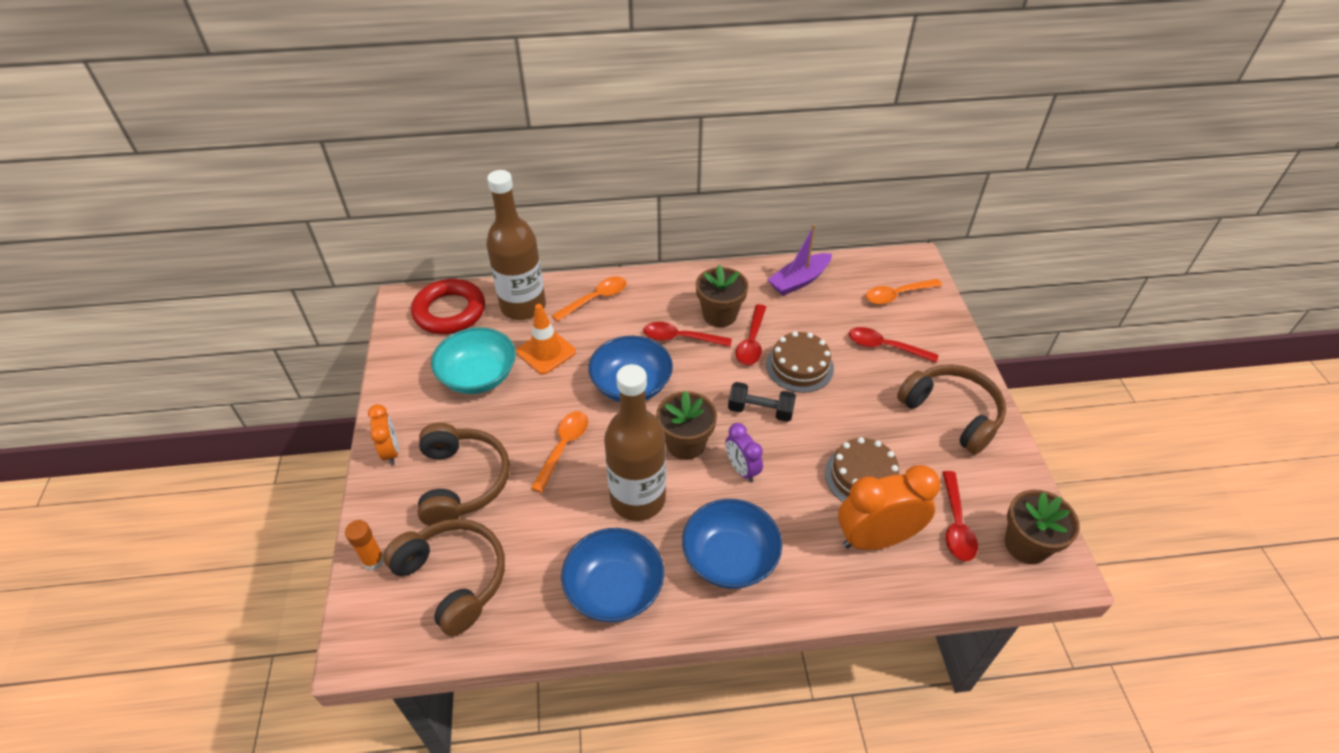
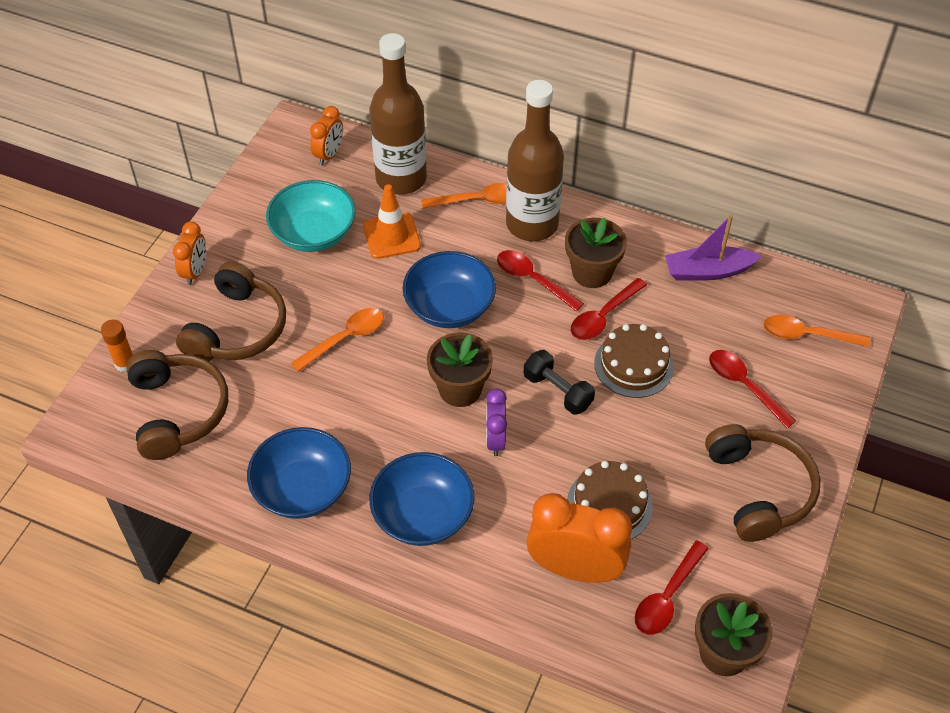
camera: 30 degrees right, 5 degrees up
red ring [411,279,485,334] -> orange clock [310,106,343,165]
brown bottle [604,364,666,521] -> brown bottle moved to [506,80,564,241]

